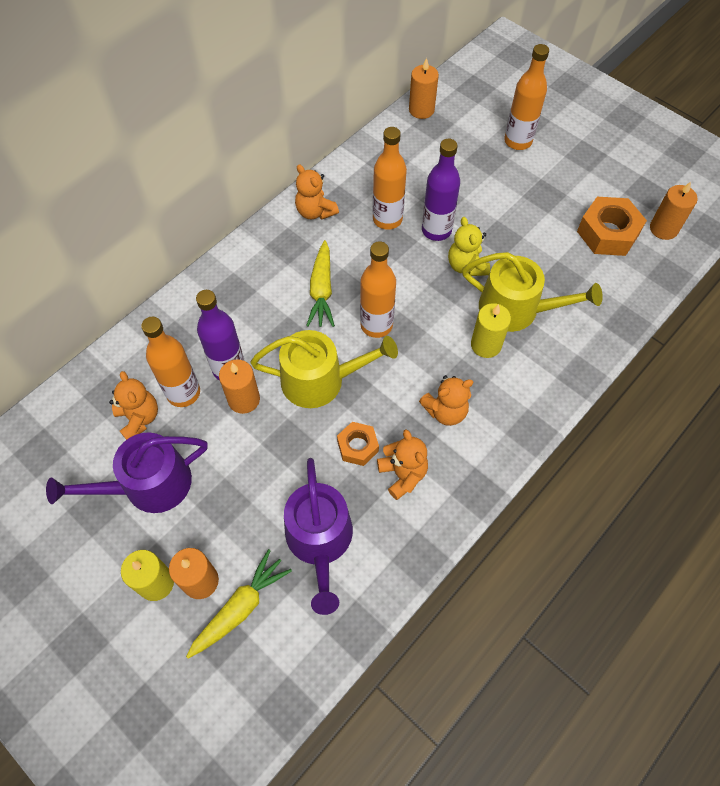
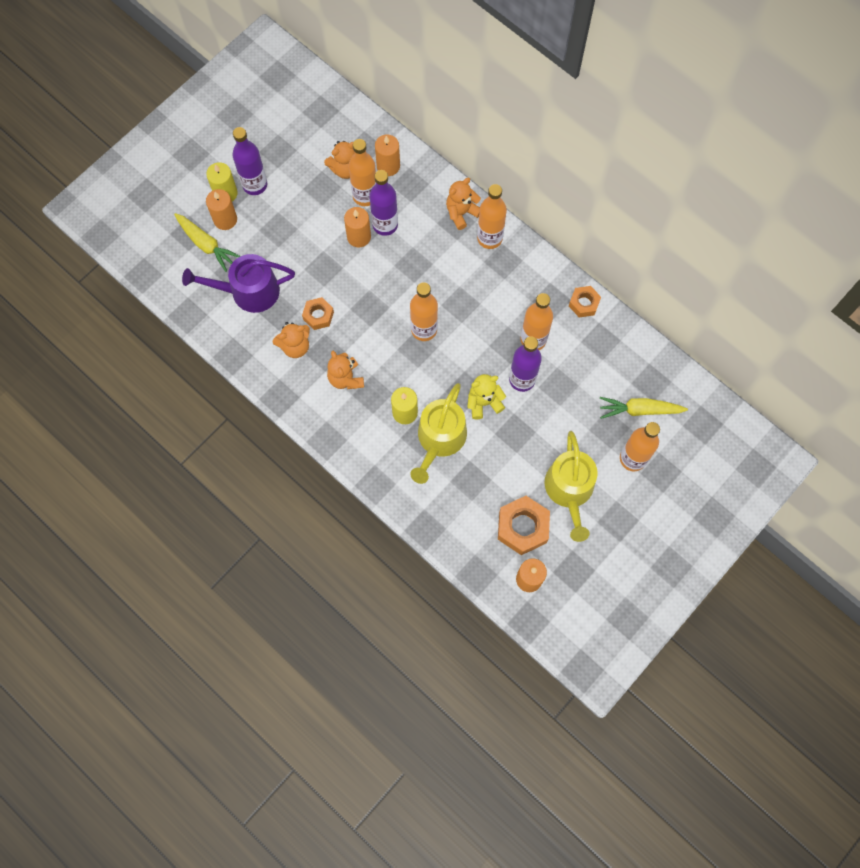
camera: 90 degrees right, 10 degrees up
purple watering can [46,432,208,513] -> none
yellow watering can [250,330,398,408] -> yellow watering can moved to [544,431,598,542]
orange teddy bear [295,164,339,220] -> orange teddy bear moved to [446,178,481,230]
yellow carrot [306,240,335,327] -> yellow carrot moved to [600,397,688,419]
orange candle [409,58,439,119] -> orange candle moved to [375,134,400,176]
none -> purple bottle [232,127,267,195]
none -> orange bottle [477,184,507,249]
none -> orange nut [569,286,601,318]

